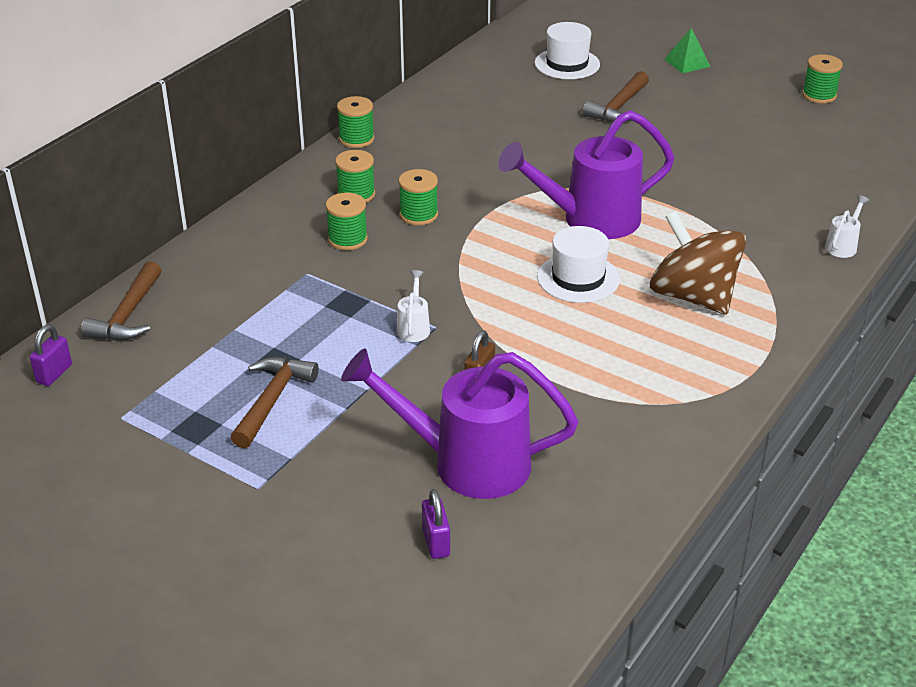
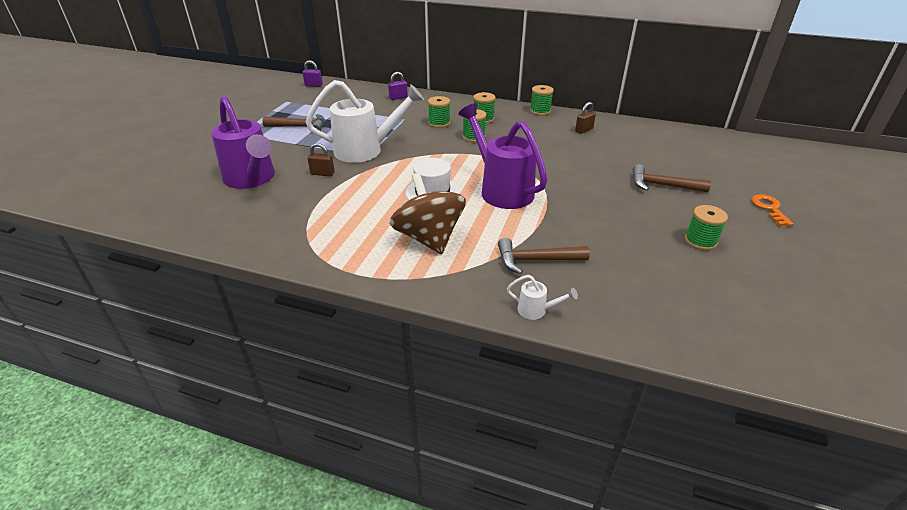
camera: 75 degrees right, 0 degrees up
brown hammer [81,261,161,341] -> brown hammer moved to [498,238,590,274]
purple watering can [341,348,578,499] -> purple watering can turned 150 degrees clockwise [211,95,275,189]
white watering can [397,270,430,342] -> white watering can [306,80,424,163], size x2.49
purple padlock [422,489,450,559] -> purple padlock moved to [388,72,408,100]
white hat [535,22,600,79] -> none
brown spinning top [650,211,746,315] -> brown spinning top turned 60 degrees counterclockwise [390,173,466,254]
green pyramid [664,28,710,73] -> orange key [752,194,794,226]
green spool [802,54,843,103] -> green spool moved to [685,205,728,250]
none -> brown padlock [575,102,596,134]

